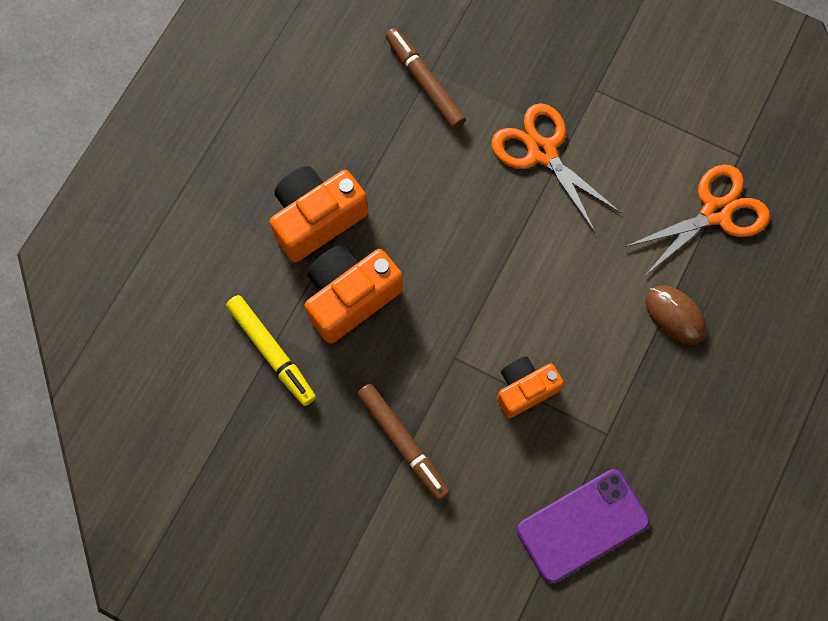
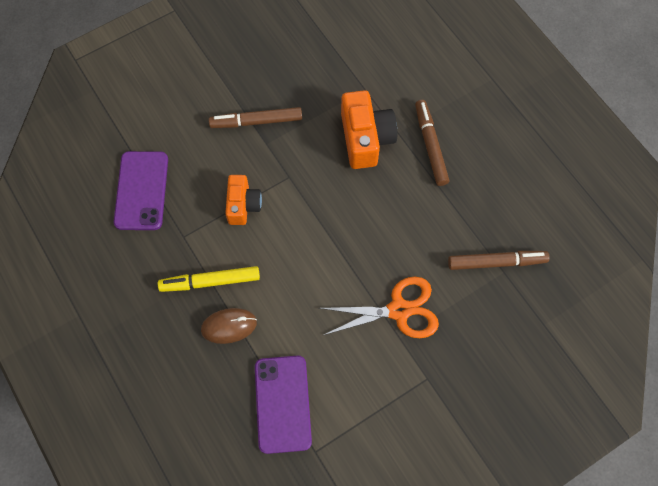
camera: 120 degrees right, 5 degrees down
yellow marker [226,295,316,406] -> yellow marker moved to [158,266,260,292]
orange camera [270,166,368,262] -> brown marker [415,100,449,186]
orange scissors [625,164,770,275] -> purple phone [255,356,312,454]

